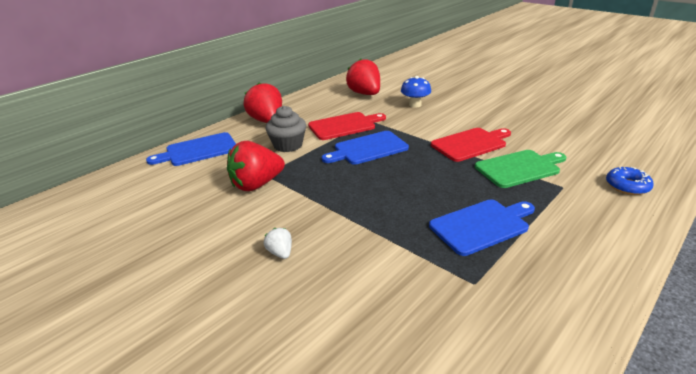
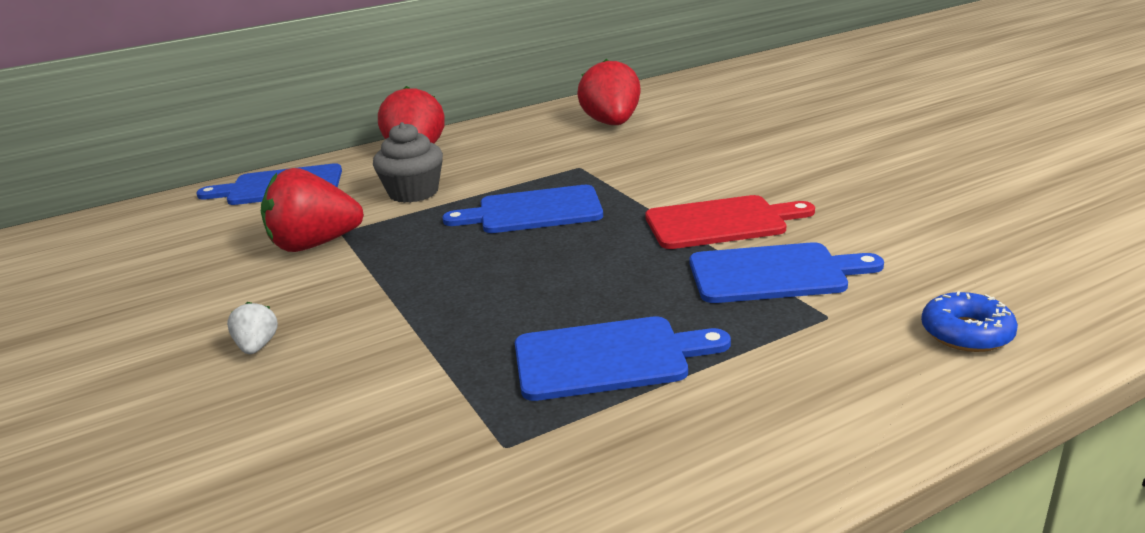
camera: 20 degrees right, 5 degrees down
red cutting board [308,112,386,140] -> none
blue mushroom [401,76,431,108] -> none
green cutting board [475,150,566,188] -> blue cutting board [690,242,884,303]

